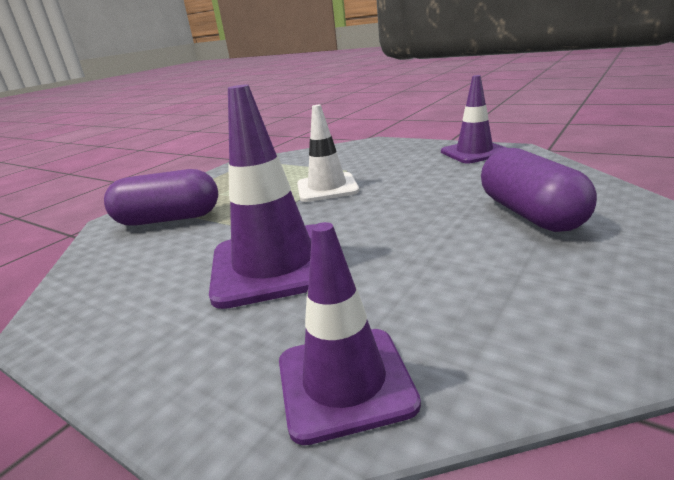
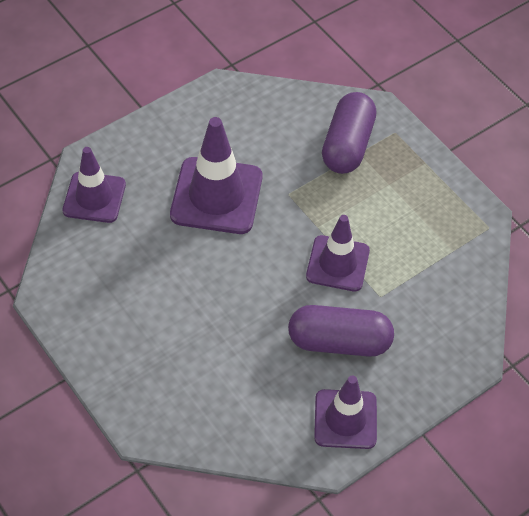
camera: 105 degrees right, 30 degrees up
white traffic cone [297,105,359,202] -> purple traffic cone [306,215,370,292]
purple capsule [481,148,597,232] -> purple capsule moved to [288,305,394,357]

